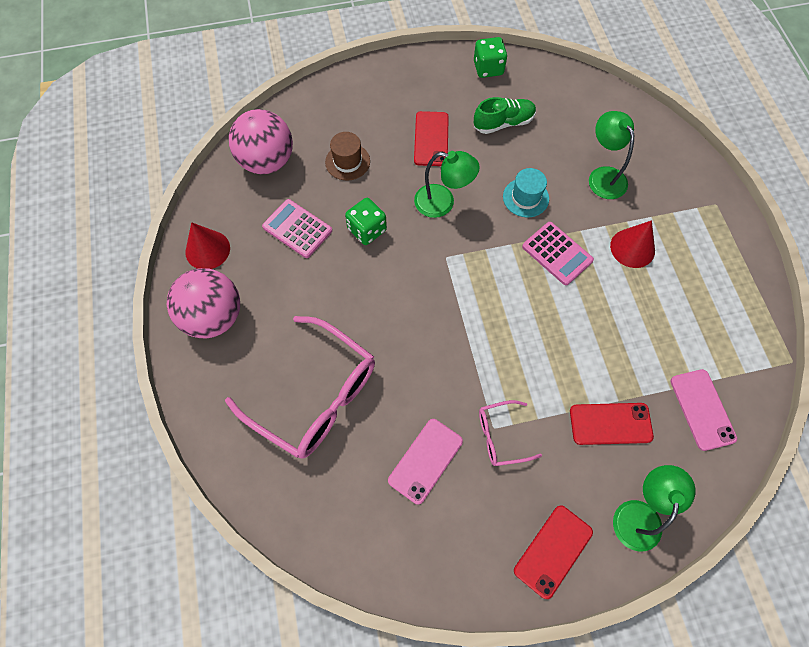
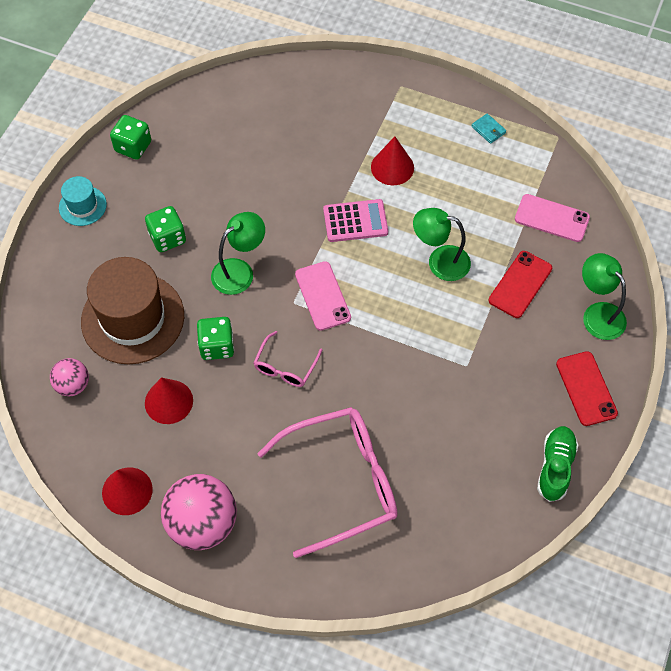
camera: 55 degrees left, 5 degrees down
pink ball [229,109,293,174] -> pink ball [50,358,89,396], size x0.55
pink calculator [262,199,332,258] -> red cone [145,377,193,424]
brown hat [325,132,370,181] -> brown hat [81,257,184,364], size x2.05
pink phone [388,419,463,504] -> pink phone moved to [295,261,351,331]
red phone [414,111,449,166] -> green dice [145,206,186,252]
green shoe [474,97,536,134] -> green shoe moved to [537,426,578,502]
pink glasses [479,400,542,466] -> pink glasses moved to [254,331,322,387]
turquoise hat [503,168,549,217] -> turquoise hat moved to [59,176,107,226]
green lamp [589,111,634,199] -> green lamp moved to [413,208,471,281]
none -> turquoise wallet [471,114,506,144]

